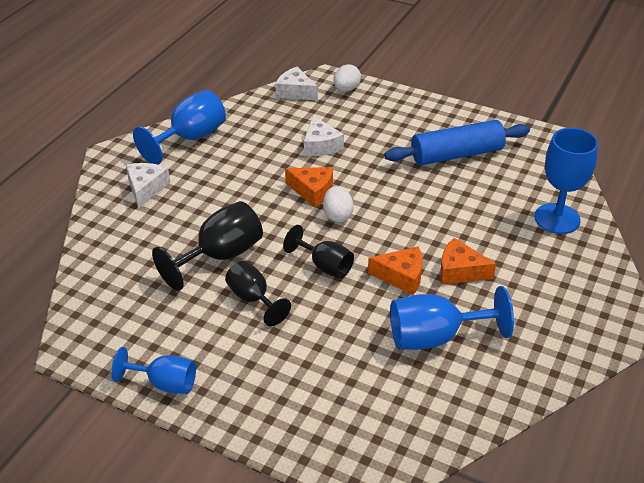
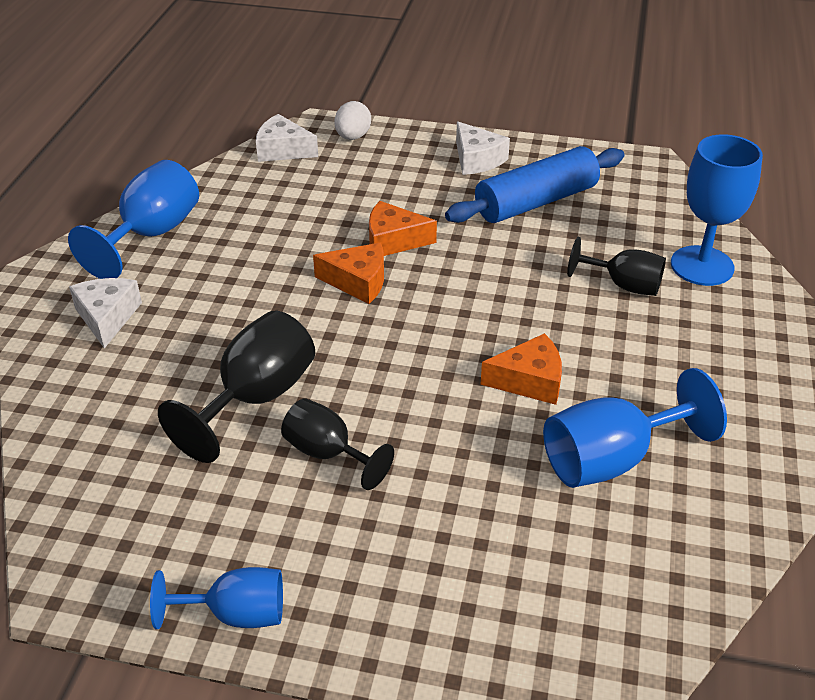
camera: 15 degrees left, 0 degrees up
black goblet [283,225,354,279] -> black goblet moved to [567,237,666,296]
white cheese [304,116,344,156] -> white cheese moved to [456,122,510,175]
white egg [323,186,354,222] -> none
orange cheese [440,238,496,285] -> orange cheese moved to [369,201,437,256]

